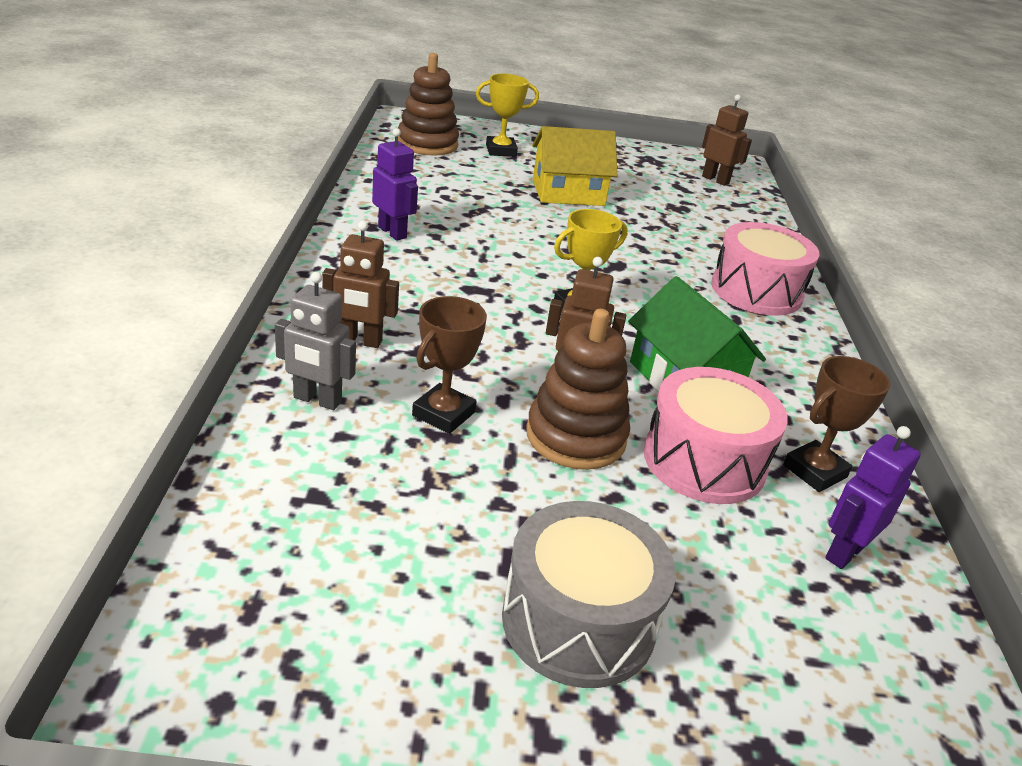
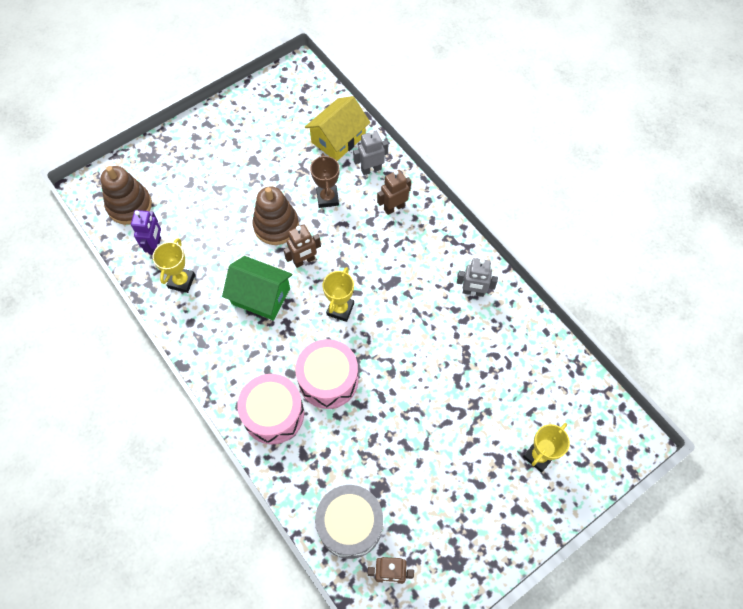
camera: 145 degrees right, 30 degrees up
purple robot [372,128,418,241] -> grey robot [457,258,498,297]
brown stacking toy [398,53,459,156] -> brown stacking toy moved to [101,166,152,225]
grey drum [502,501,676,688] -> grey drum moved to [315,485,383,559]
yellow house [532,126,617,206] -> yellow house moved to [305,96,370,161]
pink drum [644,367,788,504] -> pink drum moved to [296,339,358,409]
brown trophy [783,356,890,492] -> yellow trophy [153,238,195,293]

